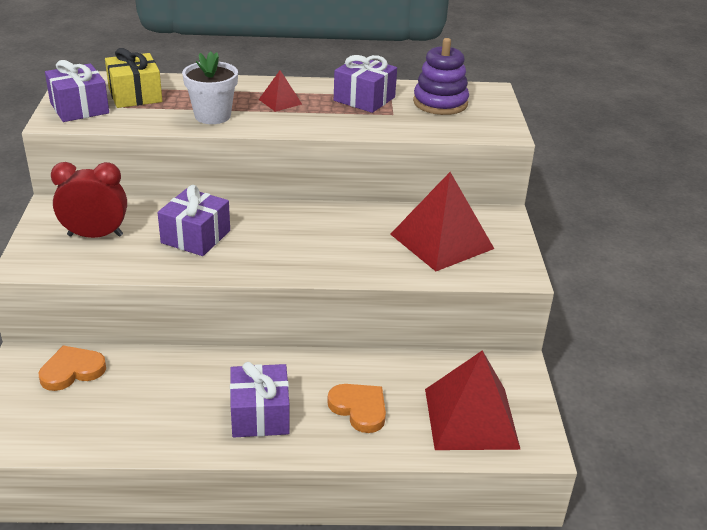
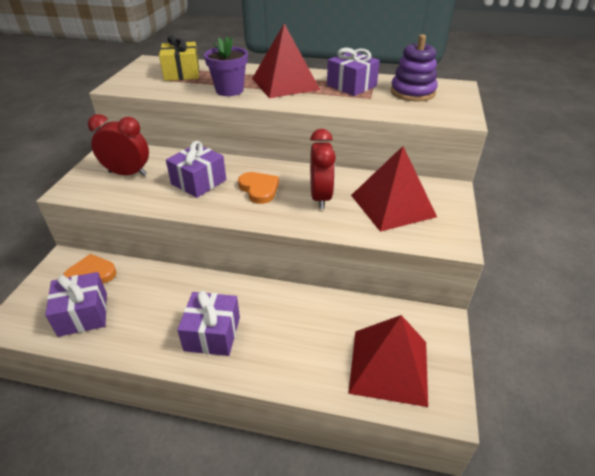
camera: 15 degrees right, 5 degrees up
purple gift [45,60,109,122] -> purple gift moved to [45,272,107,337]
white flower pot [182,51,238,124] -> purple flower pot [204,37,248,96]
red pyramid [259,70,302,112] -> red pyramid [252,23,320,98], size x2.15
orange heart [327,384,386,433] -> orange heart moved to [238,172,279,204]
none -> red clock [310,129,336,209]

